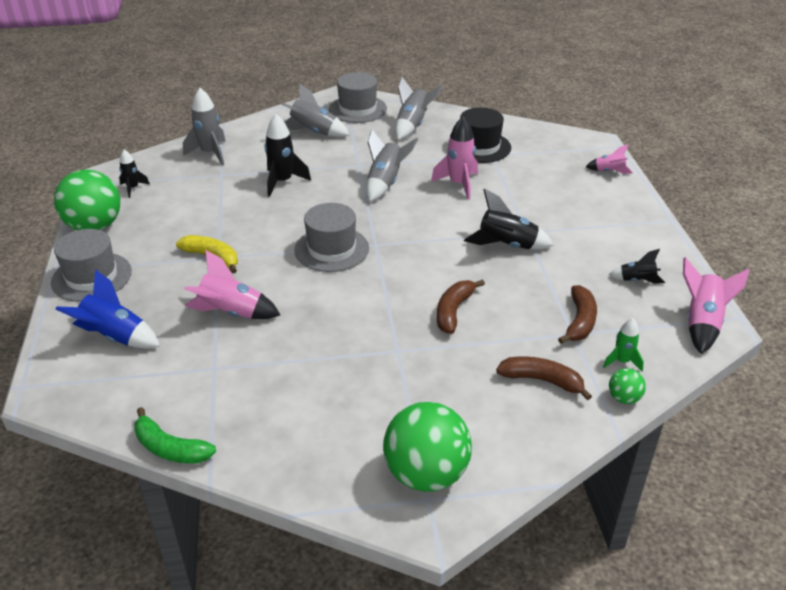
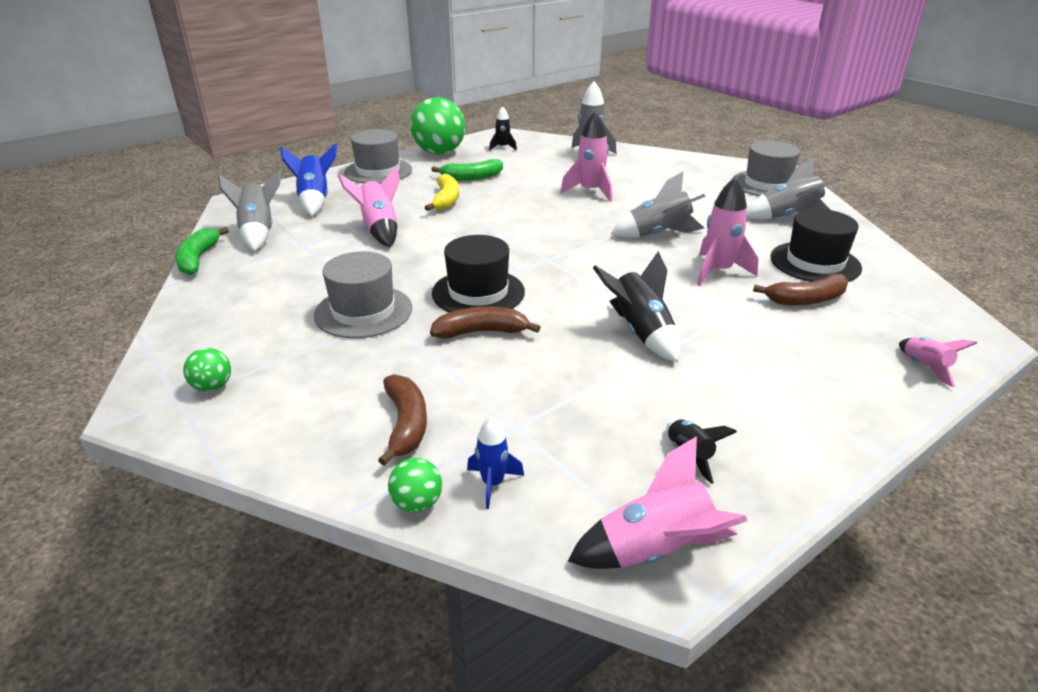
camera: 60 degrees right, 5 degrees down
black rocket [264,114,311,197] -> pink rocket [560,111,612,202]
grey rocket [281,83,349,137] -> grey rocket moved to [218,169,281,251]
grey hat [294,203,369,272] -> grey hat moved to [314,251,412,338]
green ball [383,402,472,492] -> green ball [183,348,231,392], size x0.45
brown banana [558,285,597,344] -> brown banana moved to [753,274,848,305]
green rocket [603,318,644,371] -> blue rocket [467,416,524,509]
none -> green banana [431,159,503,181]
none -> black hat [432,235,525,313]

